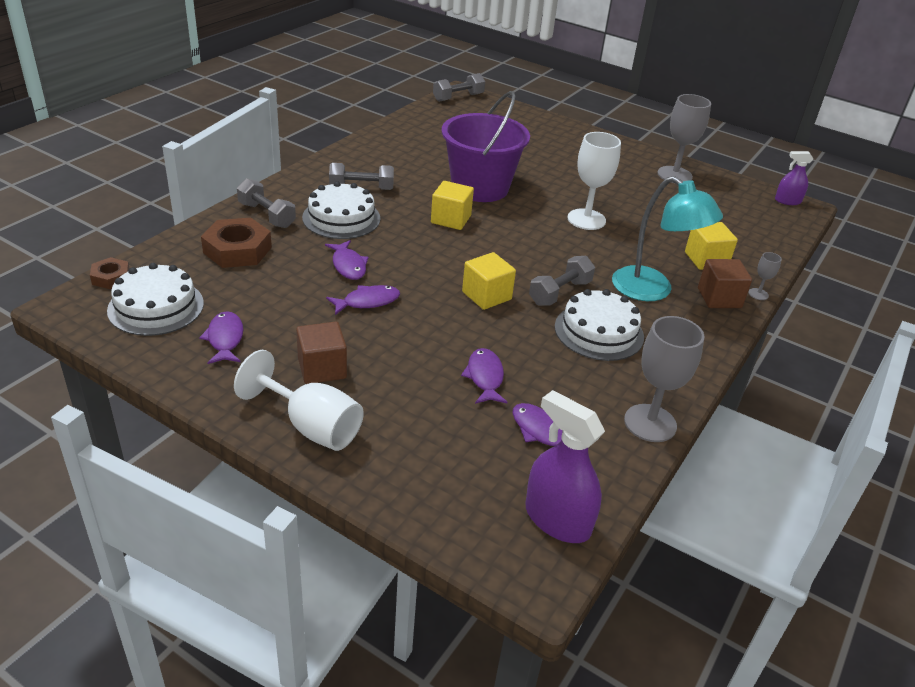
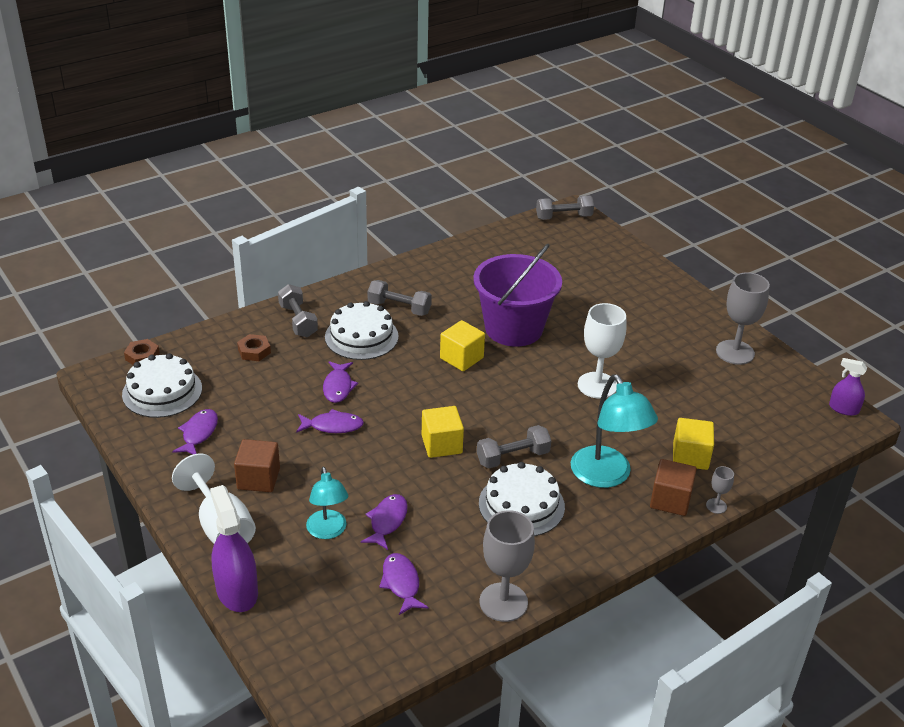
camera: 25 degrees right, 0 degrees up
brown nut [201,218,272,268] -> brown nut [237,334,271,361], size x0.56
purple spray bottle [525,390,605,543] -> purple spray bottle moved to [210,485,258,612]
none -> turquoise lamp [306,467,348,539]

